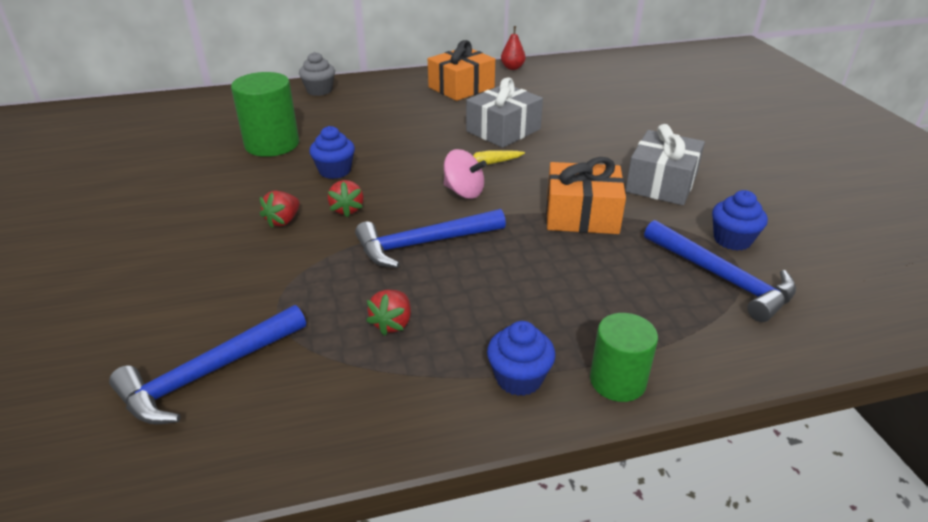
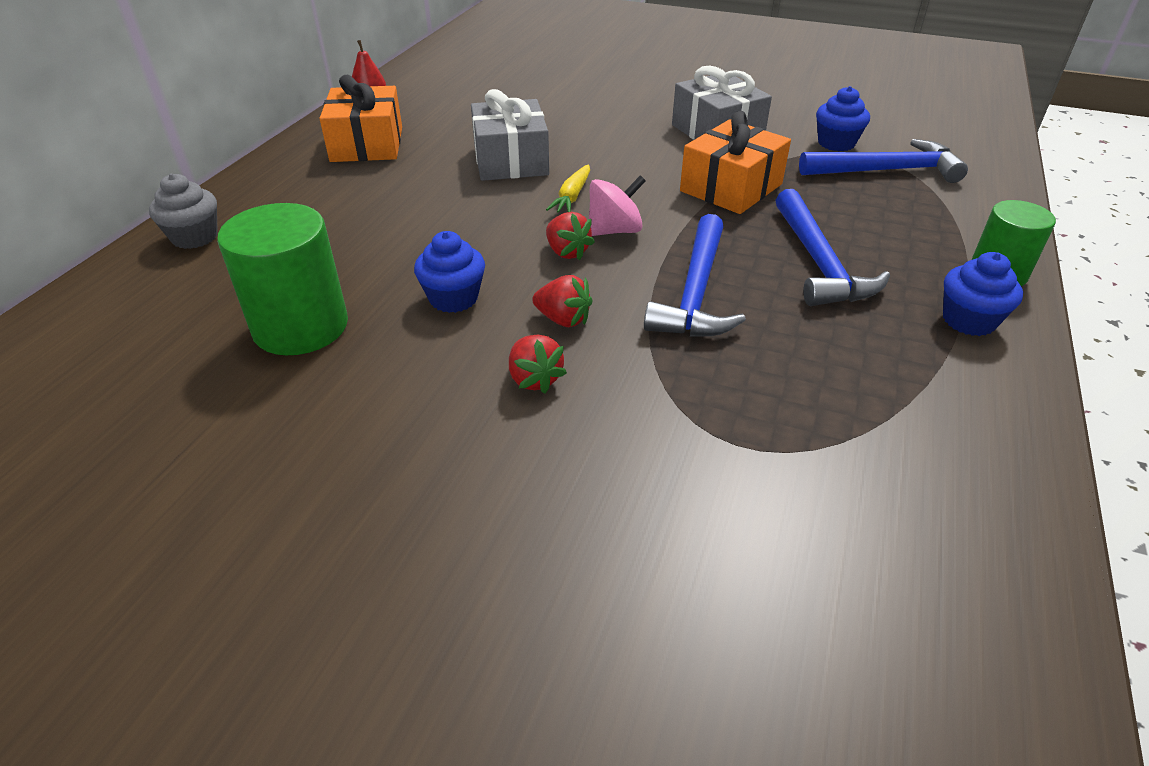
camera: 55 degrees left, 5 degrees up
blue hammer [109,305,306,424] -> blue hammer moved to [776,189,890,306]
red strawberry [366,290,411,336] -> red strawberry moved to [546,212,595,260]

